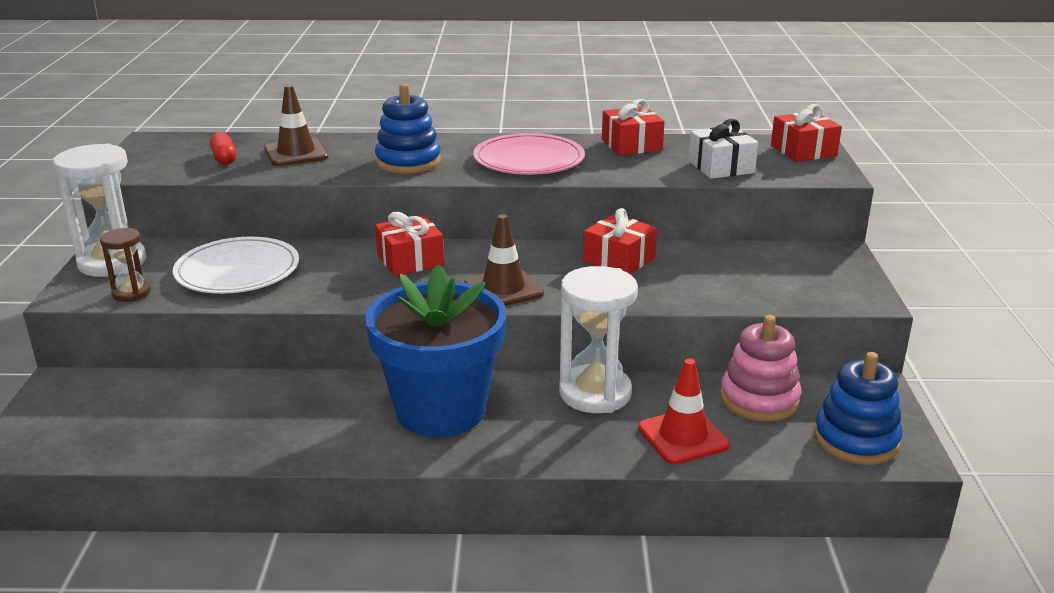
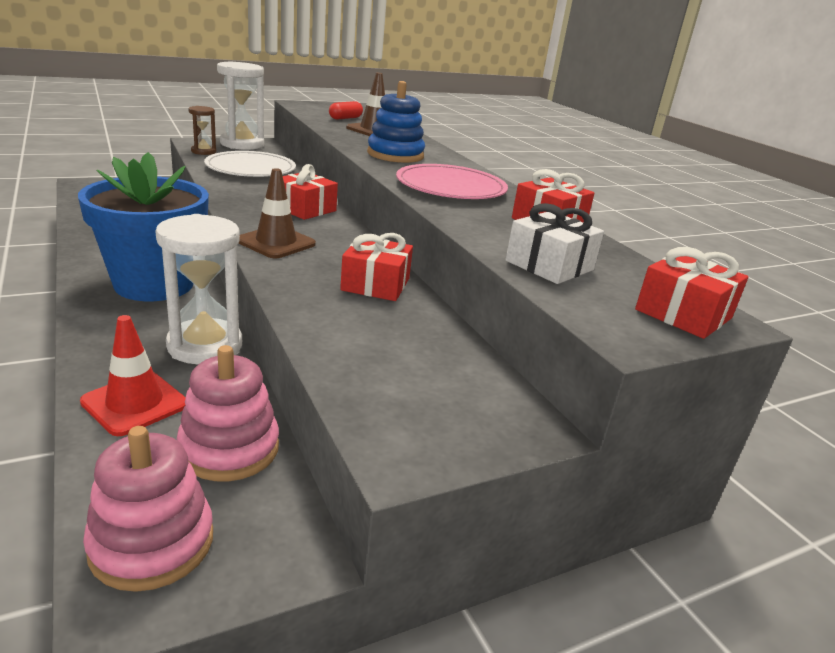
camera: 60 degrees right, 0 degrees up
blue stacking toy [814,352,903,465] -> pink stacking toy [83,426,213,592]

